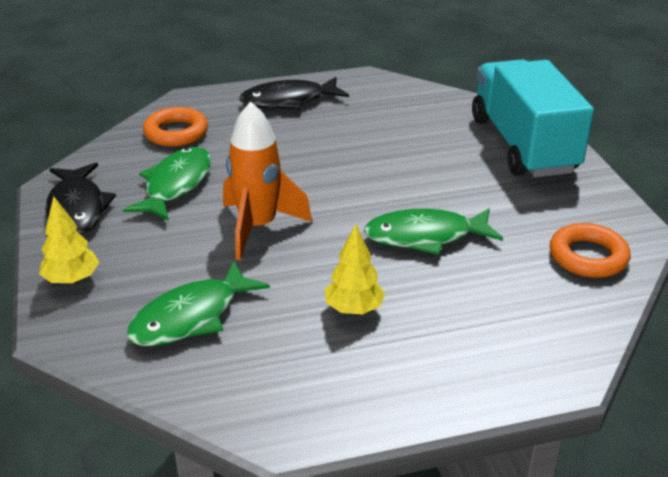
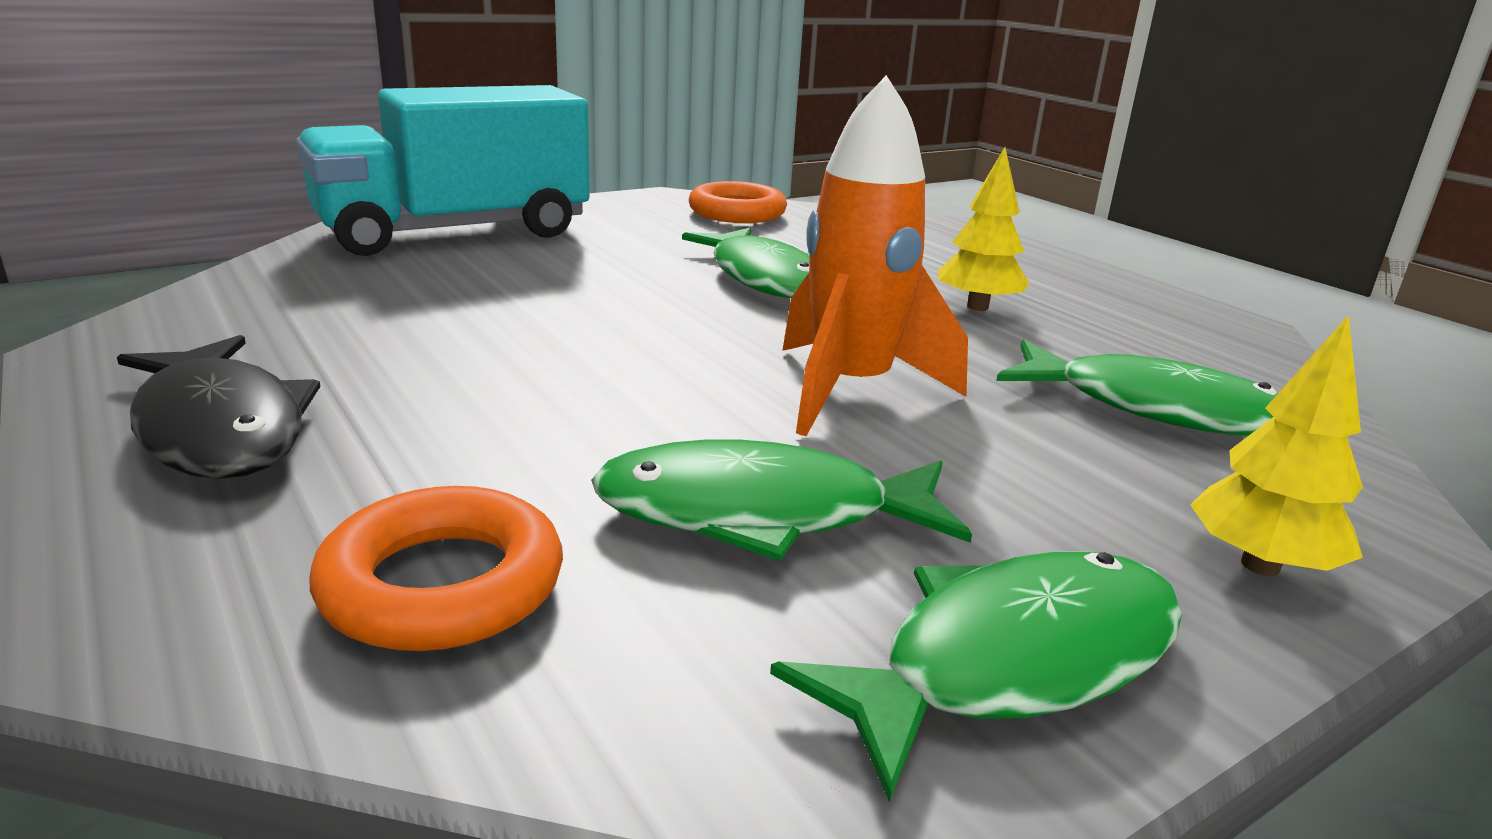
camera: 110 degrees left, 10 degrees down
black fish [45,163,116,235] -> green fish [770,551,1182,803]

